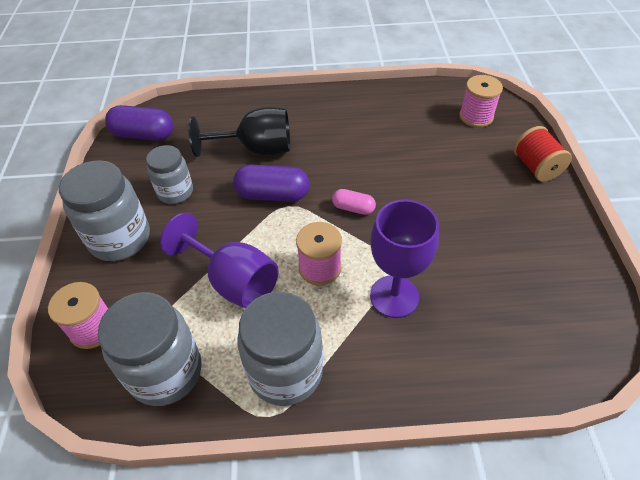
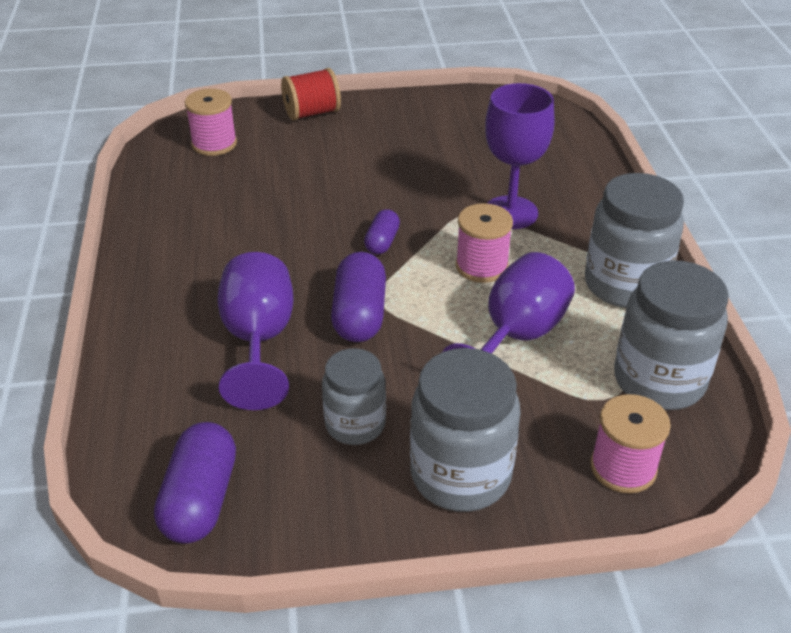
camera: 95 degrees left, 10 degrees down
black goblet [189,107,290,157] -> purple goblet [217,252,294,410]
pink capsule [332,189,376,215] -> purple capsule [364,209,400,254]

